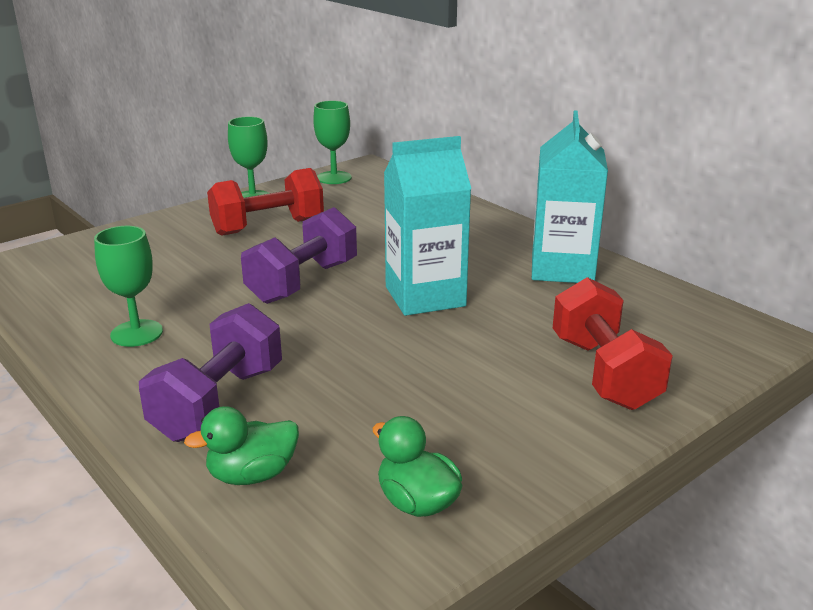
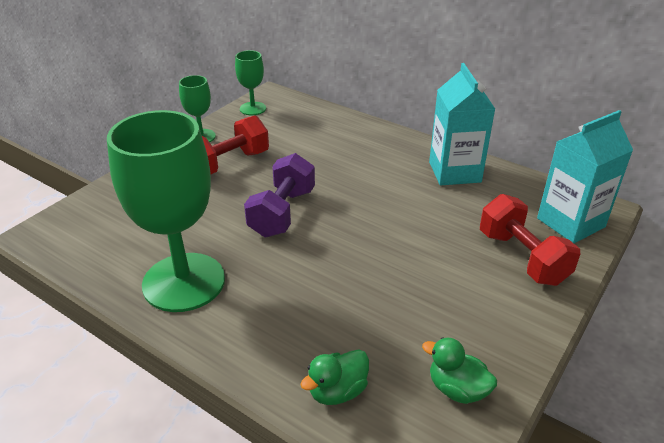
camera: 15 degrees left, 10 degrees up
green goblet [94,226,163,347] -> green goblet [107,110,225,312], size x2.12
purple dumbbell [139,303,282,442] -> none
turquoise carton [384,136,471,316] -> turquoise carton moved to [537,110,633,243]

